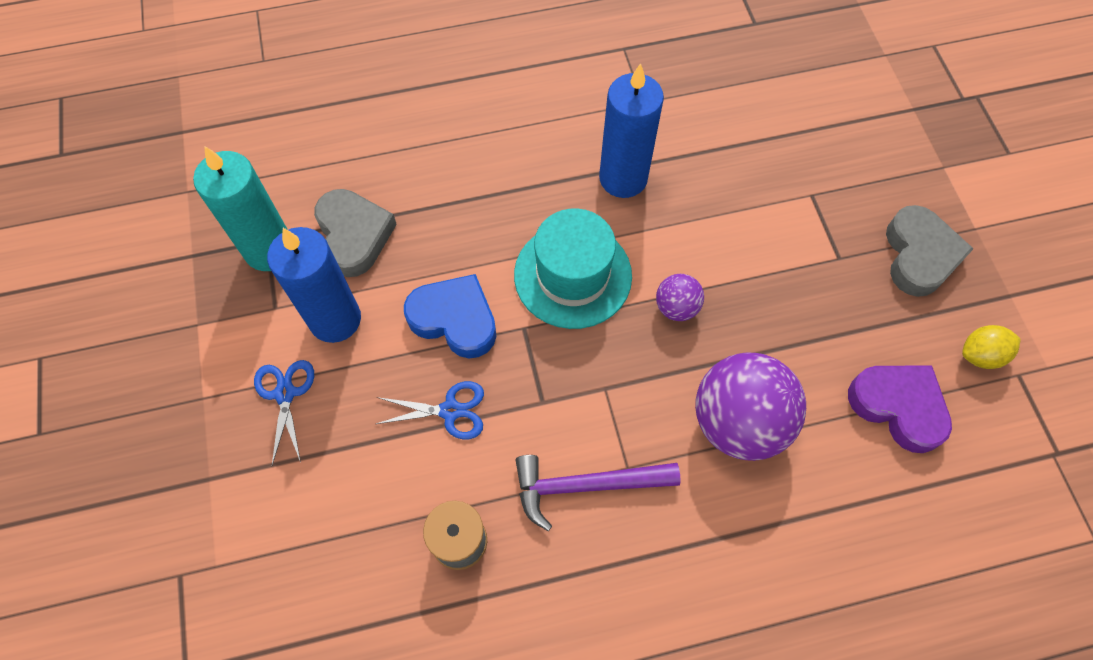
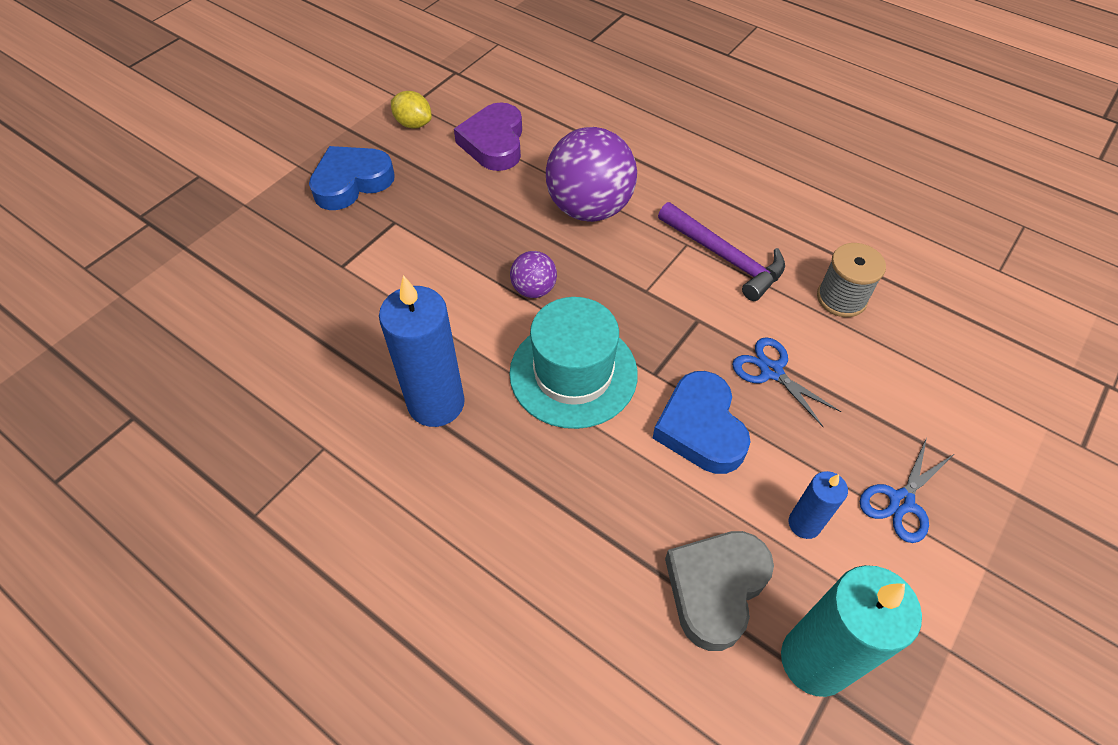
camera: 130 degrees left, 10 degrees down
blue candle [267,227,361,343] -> blue candle [789,471,848,539], size x0.52
grey heart [886,205,974,297] -> blue heart [309,146,395,210]

